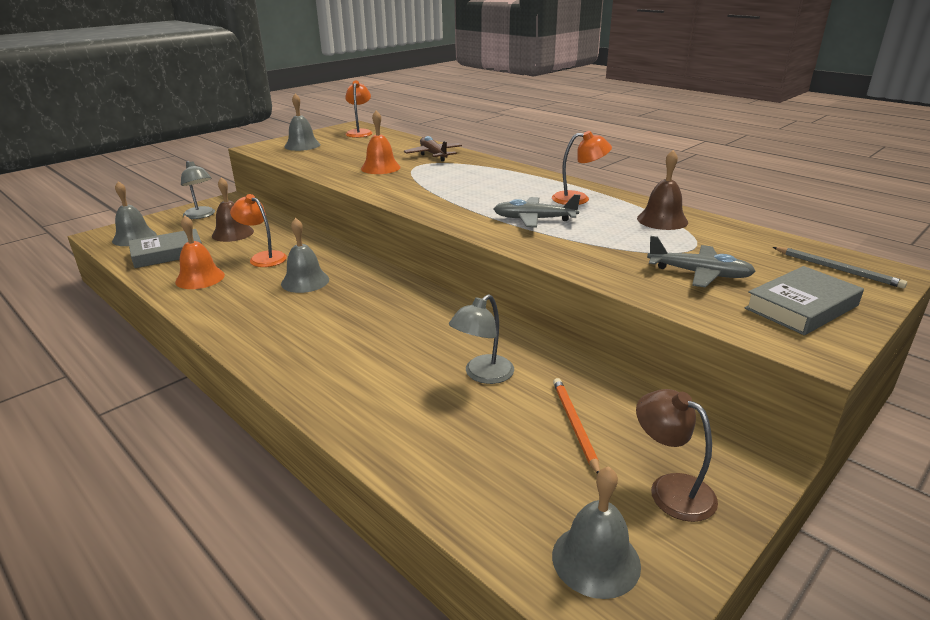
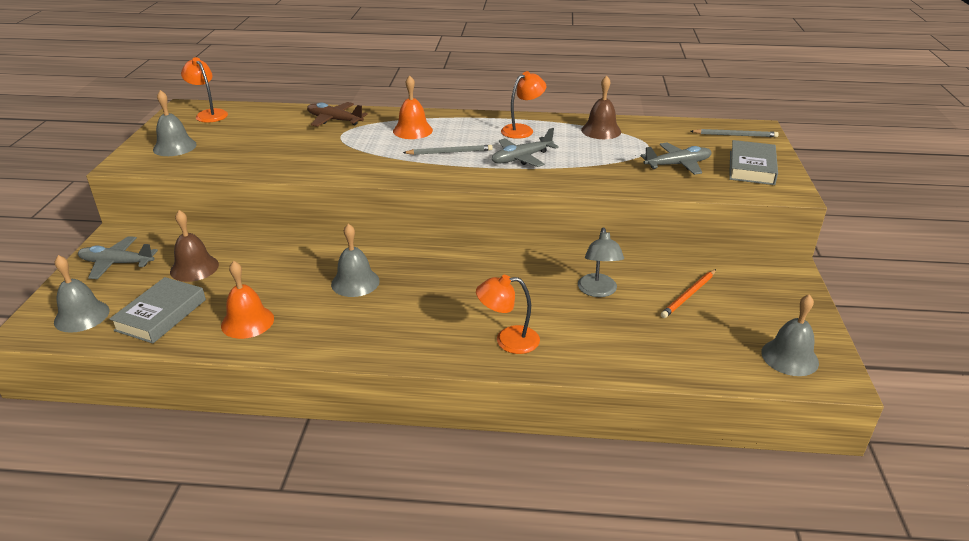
camera: 40 degrees left, 5 degrees up
grey lamp [181,161,215,219] -> grey plane [78,236,158,279]
orange lamp [230,194,287,267] -> orange lamp moved to [476,275,540,354]
orange bell [361,110,400,174] -> orange bell moved to [393,75,433,139]
orange pencil [553,378,600,474] -> orange pencil turned 90 degrees counterclockwise [661,269,716,318]
brown lamp [636,389,718,522] -> none
none -> grey pencil [403,145,493,155]

